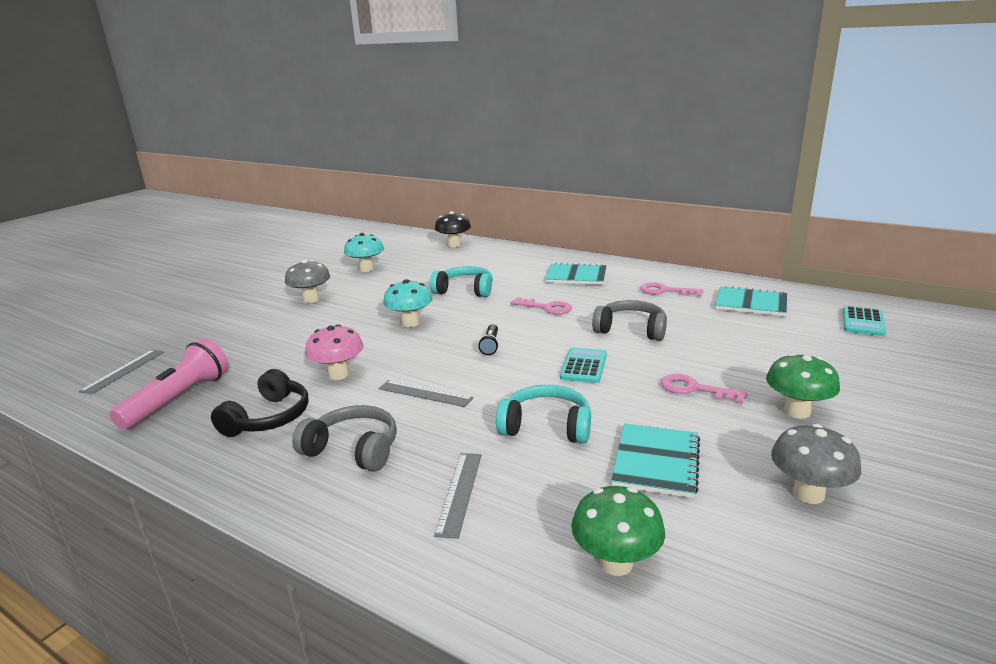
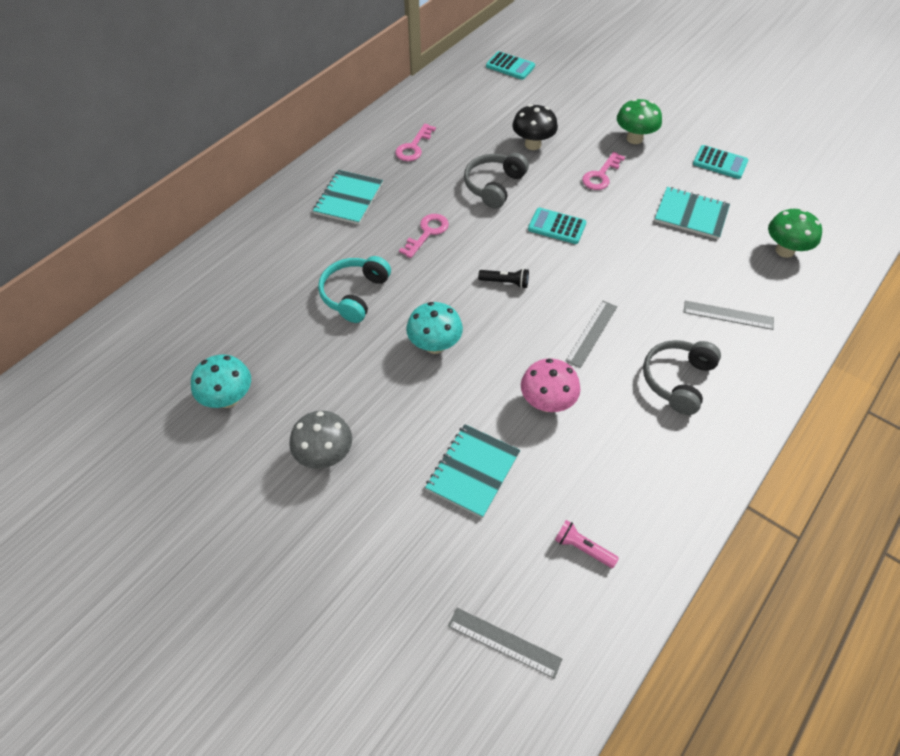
camera: 85 degrees left, 30 degrees up
pink flashlight [109,338,229,430] -> pink flashlight [555,520,619,568], size x0.49
black headphones [211,369,309,437] -> none
black mushroom [435,211,471,247] -> black mushroom moved to [512,104,558,150]
turquoise headphones [496,385,591,444] -> none
turquoise notebook [715,286,787,316] -> turquoise notebook moved to [425,424,520,518]
grey mushroom [771,424,861,504] -> turquoise calculator [693,145,748,179]

